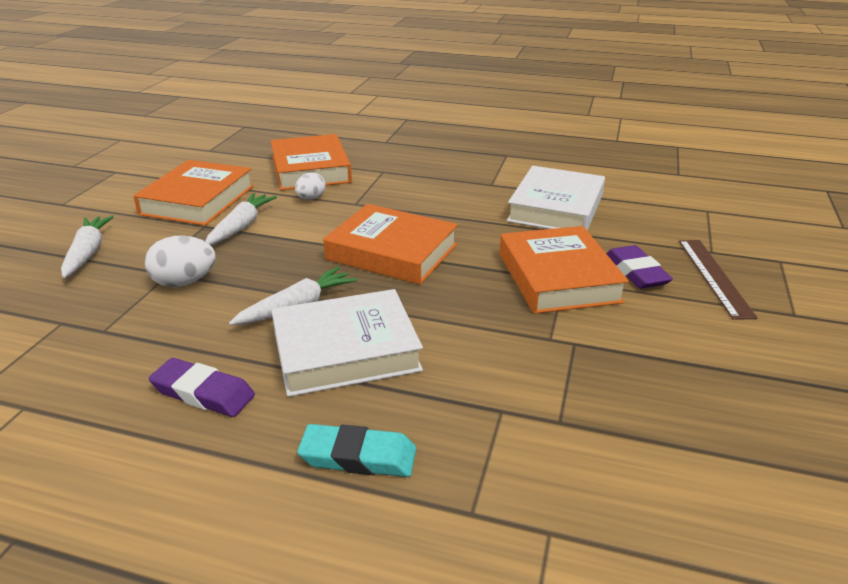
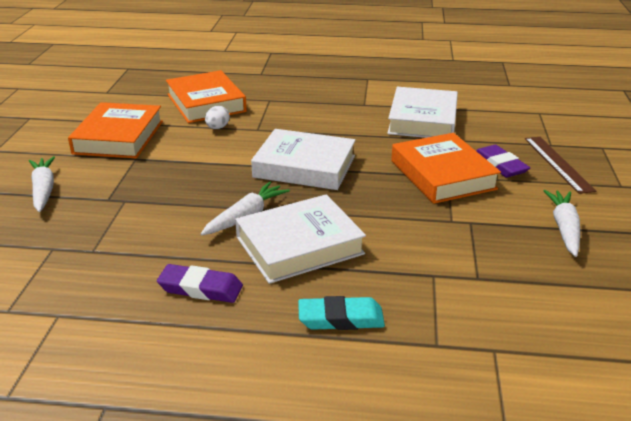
camera: 10 degrees left, 0 degrees up
white egg [145,236,216,287] -> none
white carrot [205,193,277,245] -> white carrot moved to [543,190,580,257]
orange book [323,204,458,285] -> white book [251,129,356,190]

